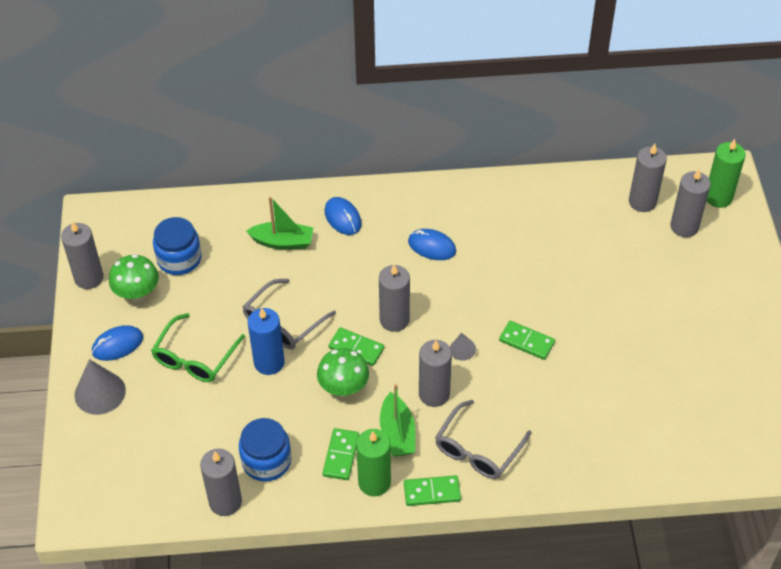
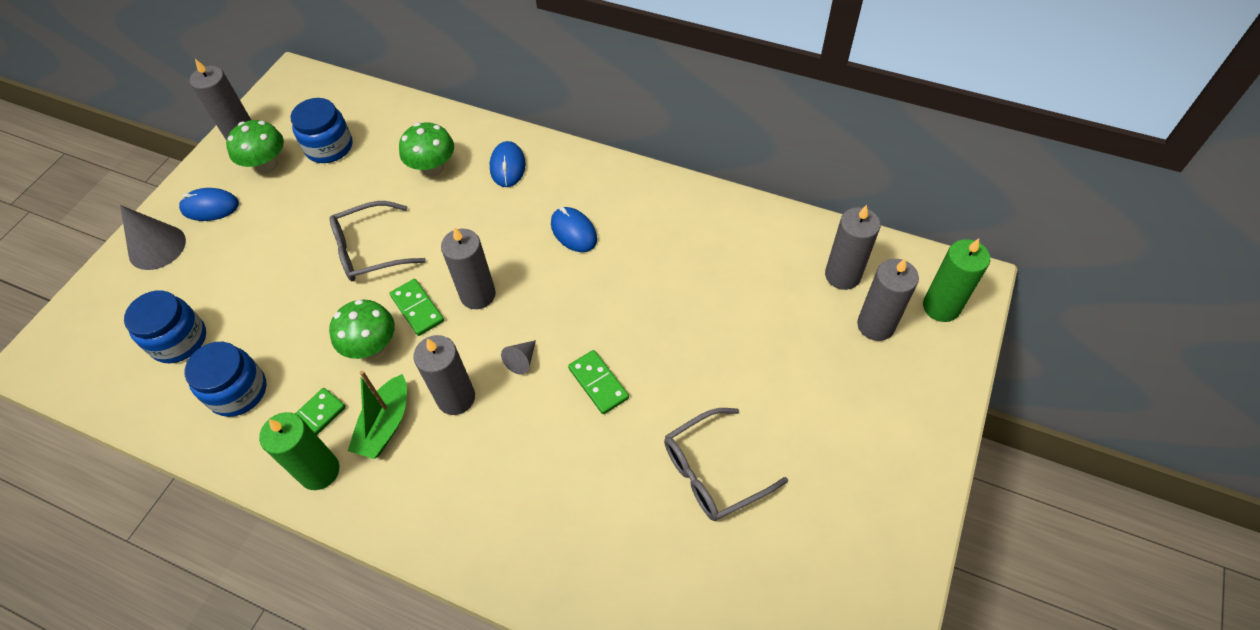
camera: 30 degrees right, 5 degrees up
green glasses [151,313,245,382] -> none
grey candle [200,449,242,516] -> none
green boat [246,196,313,250] -> green mushroom [399,122,454,177]
blue candle [248,308,284,375] -> none
green domino [404,475,461,506] -> none
grey glasses [435,400,531,479] -> grey glasses moved to [664,408,788,521]
none -> blue jar [124,290,206,363]

